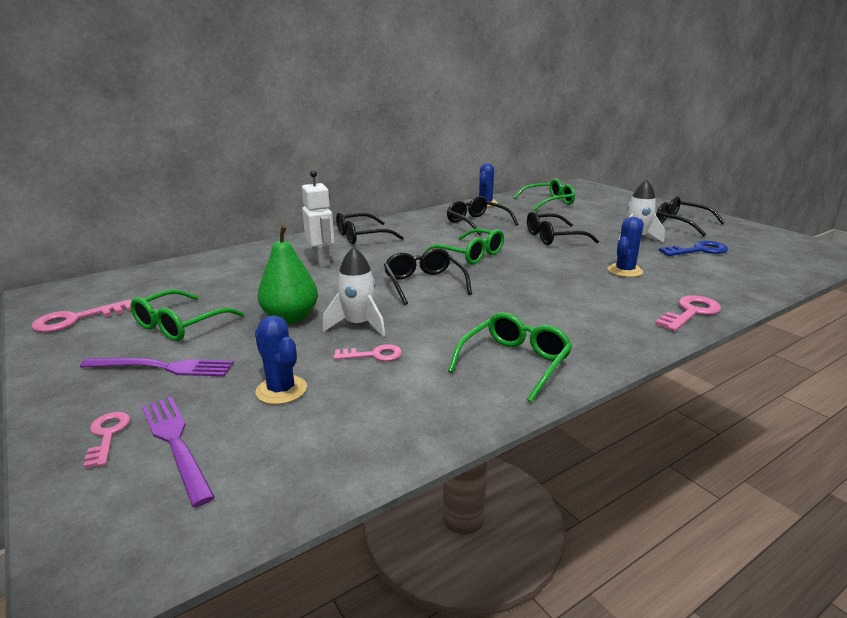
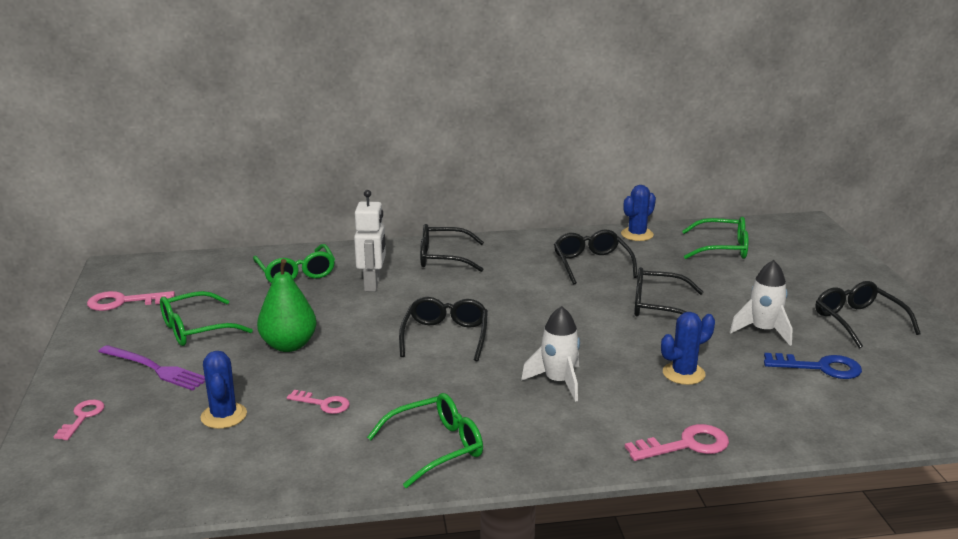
camera: 25 degrees right, 0 degrees up
purple fork [142,397,215,507] -> none
white rocket [323,247,386,337] -> white rocket moved to [521,306,580,402]
green glasses [423,228,504,264] -> green glasses moved to [253,244,335,283]

